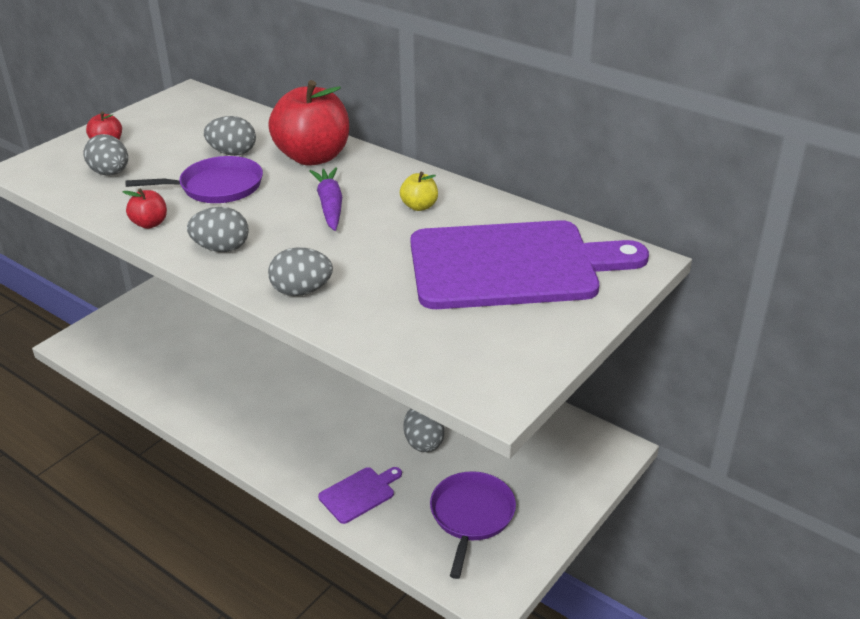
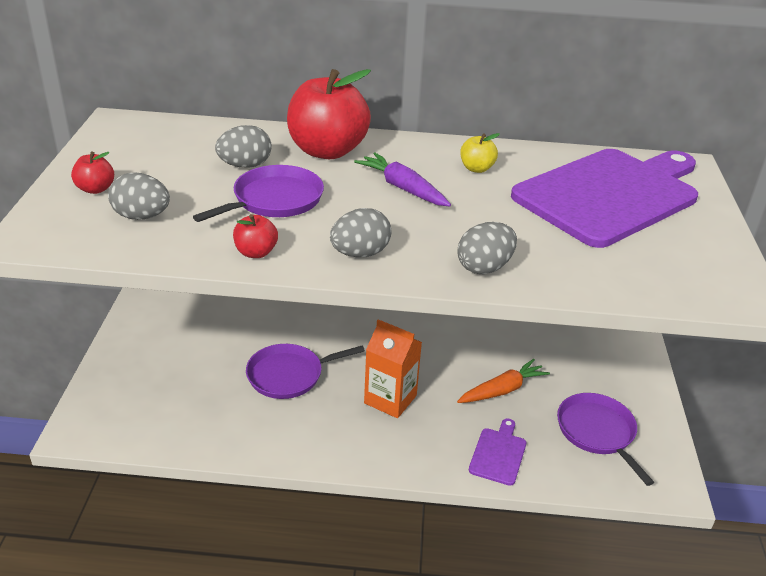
camera: 35 degrees left, 0 degrees up
grey egg [404,408,445,452] -> orange carrot [457,359,550,403]
none -> purple pan [246,344,365,399]
none -> orange carton [364,319,422,418]

